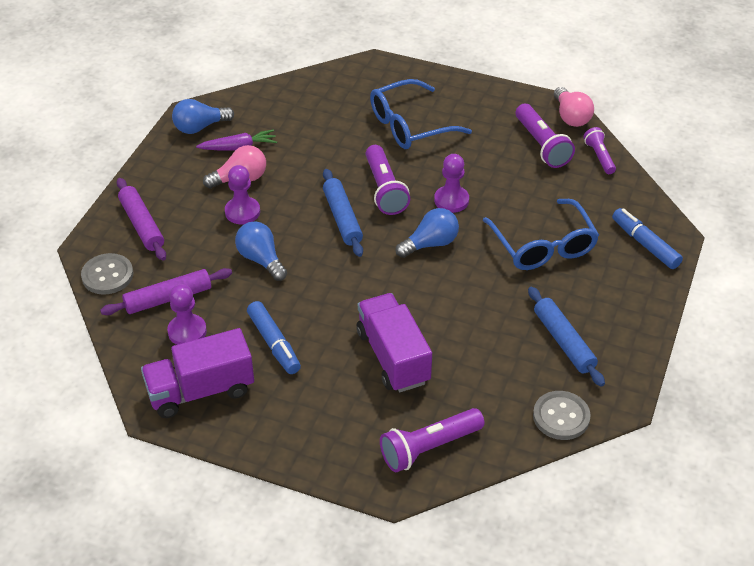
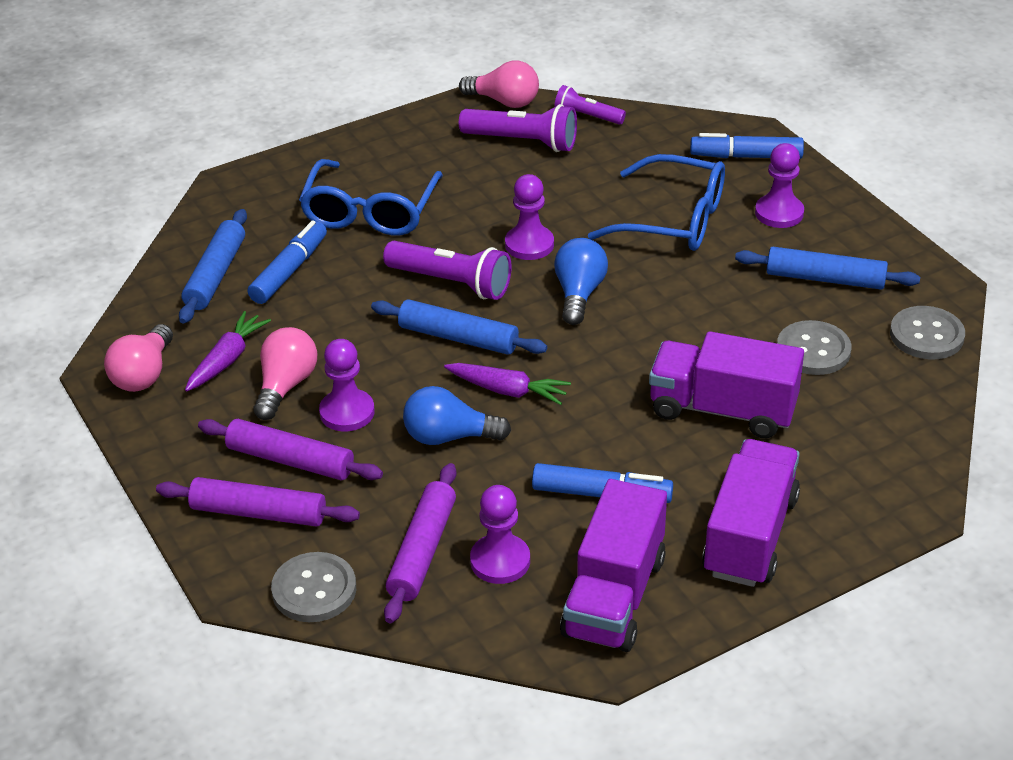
camera: 50 degrees left, 5 degrees down
blue light bulb [172,99,234,134] -> pink light bulb [104,324,173,392]
purple flashlight [380,408,485,472] -> none
none -> blue rolling pin [179,209,247,324]
none -> purple rolling pin [198,419,383,480]
none -> blue marker [247,220,327,304]
none -> purple carrot [444,363,571,405]
none -> purple truck [702,439,800,587]
none -> purple pawn [755,143,804,228]
none -> grey button [777,320,851,375]

